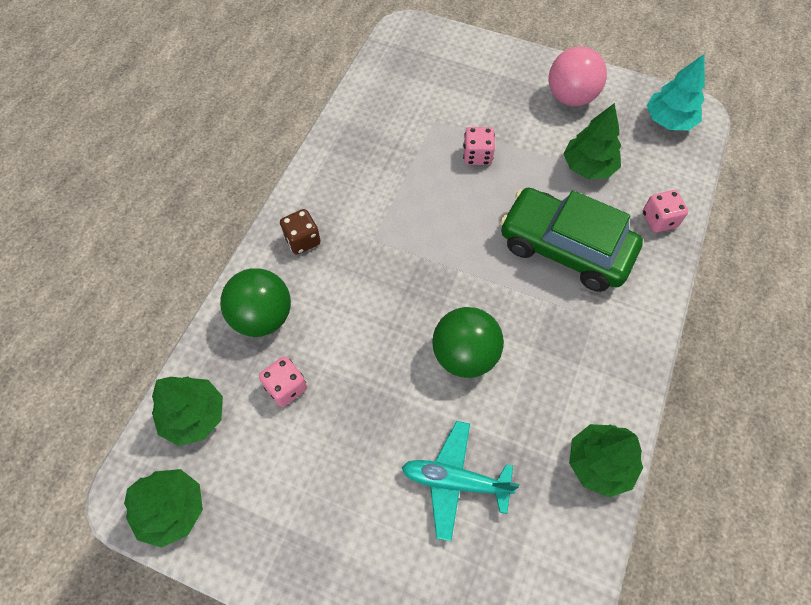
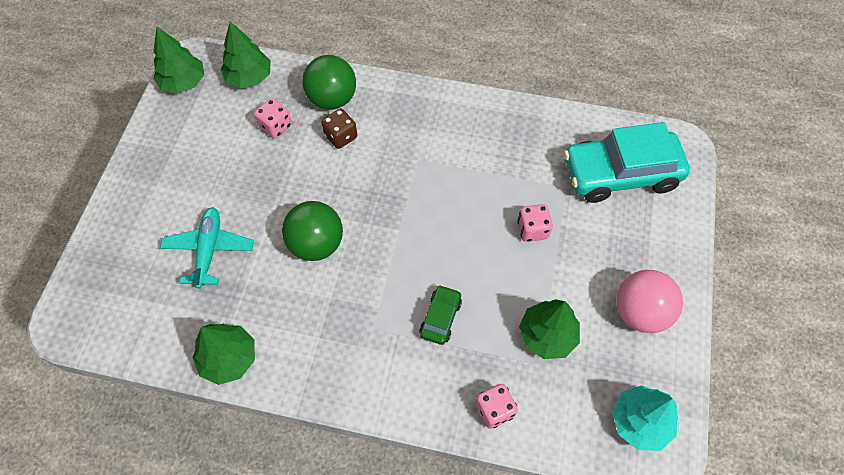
camera: 80 degrees right, 0 degrees up
brown dice [280,209,321,255] -> brown dice moved to [322,109,357,149]
green car [500,188,643,292] -> green car [419,285,462,345], size x0.45
none -> turquoise car [564,122,690,203]

